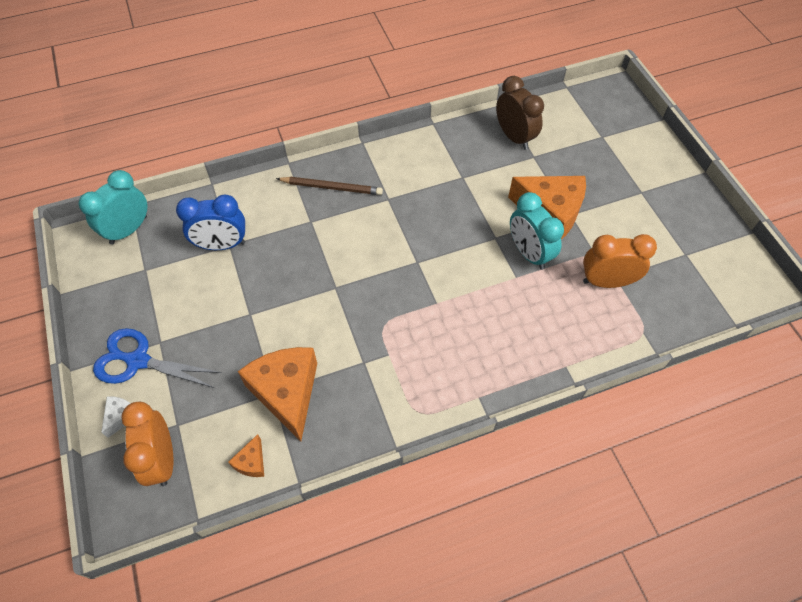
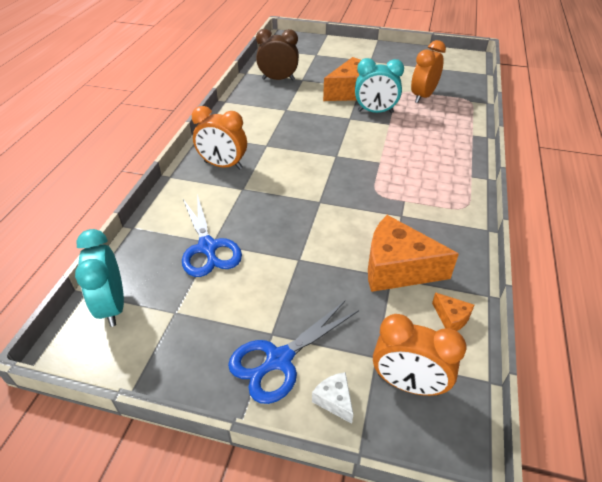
camera: 55 degrees left, 15 degrees down
blue clock [176,195,245,250] -> blue scissors [182,194,242,277]
brown pencil [276,177,383,195] -> orange clock [192,106,247,169]

